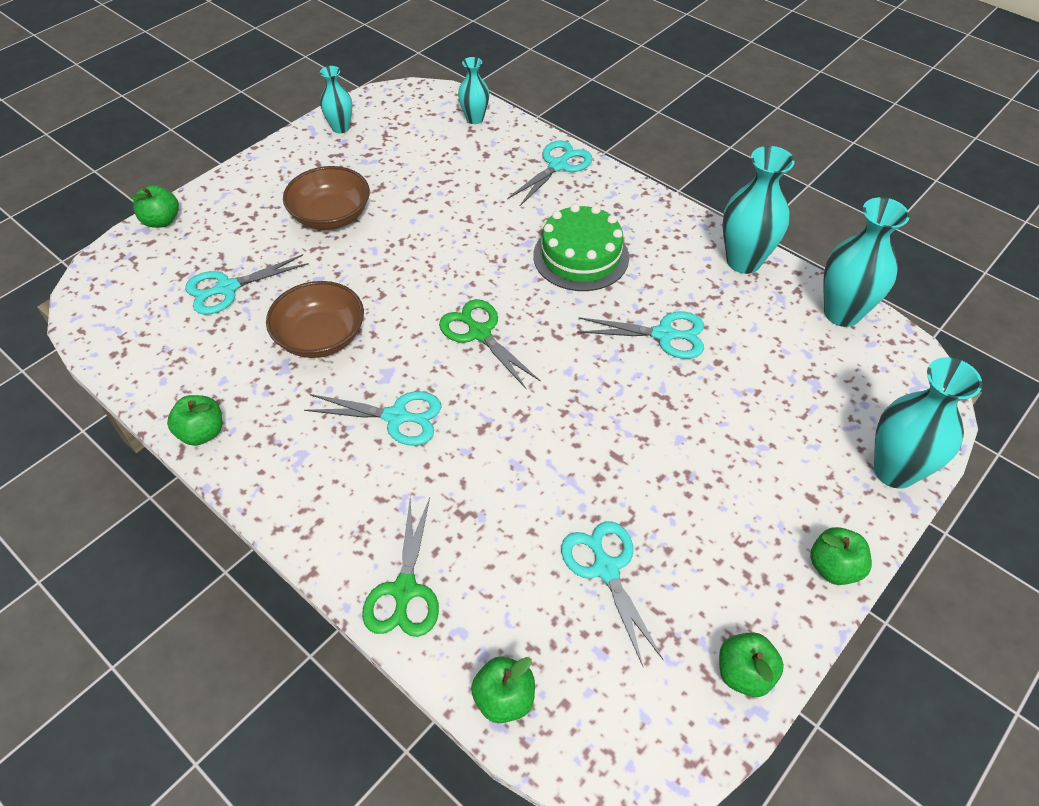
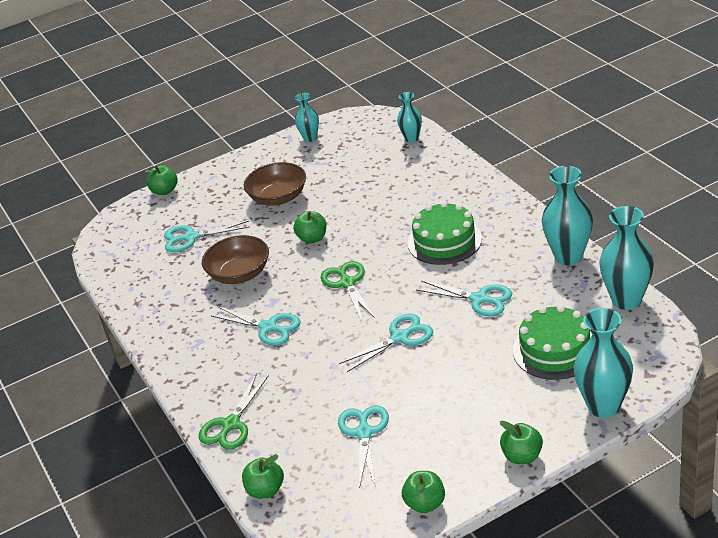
camera: 25 degrees right, 15 degrees down
green apple [167,395,222,446] -> green apple moved to [293,211,326,244]
turquoise scissors [507,140,592,207] -> turquoise scissors moved to [339,314,433,372]
none -> green cake [513,305,592,380]

